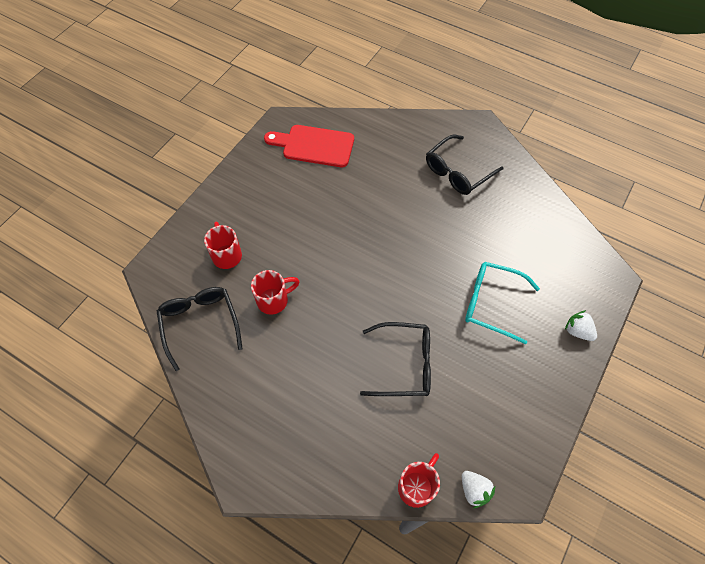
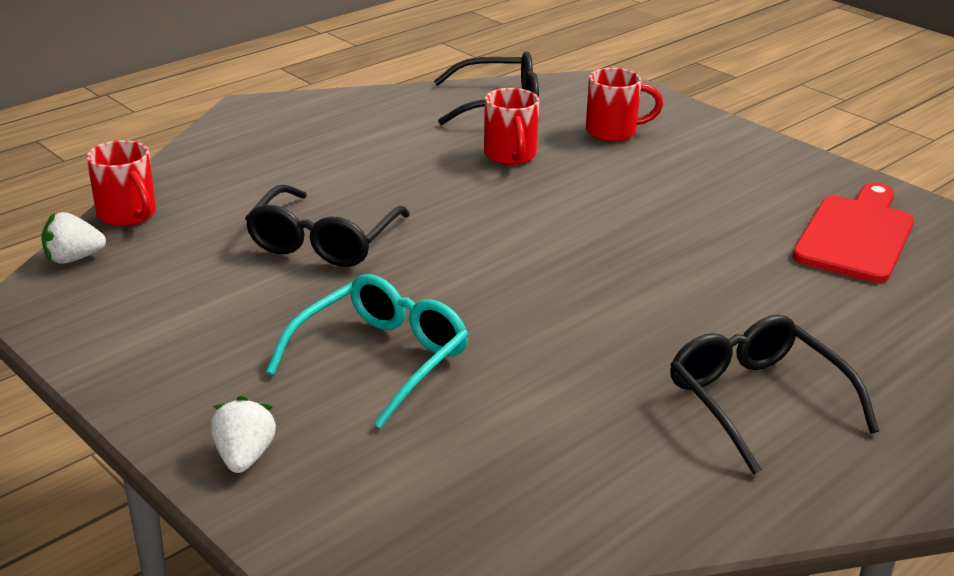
camera: 105 degrees right, 30 degrees down
white strawberry [565,310,597,341] -> white strawberry turned 60 degrees counterclockwise [210,396,276,473]

